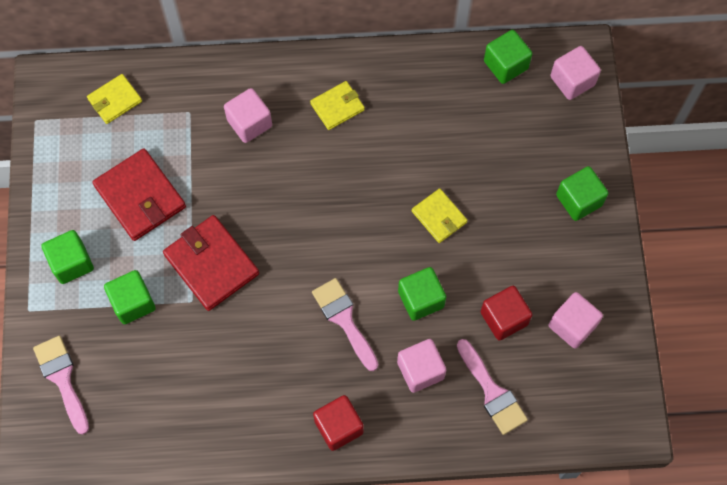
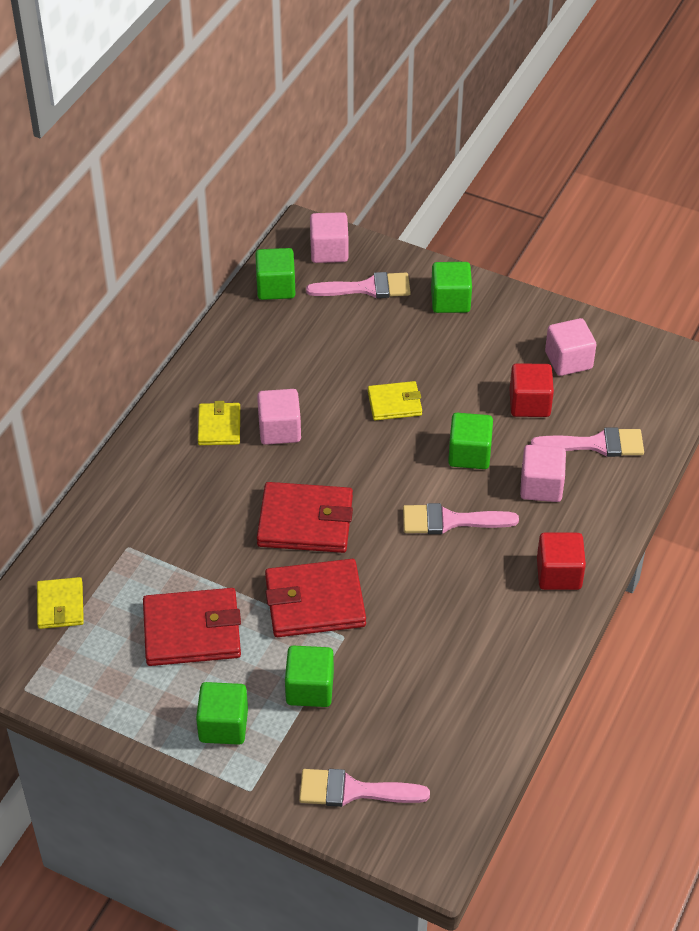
camera: 60 degrees left, 20 degrees down
pink cube [224,88,272,143] -> pink cube moved to [257,389,301,445]
none -> red wallet [257,482,353,553]
none -> pink brush [306,272,411,298]

